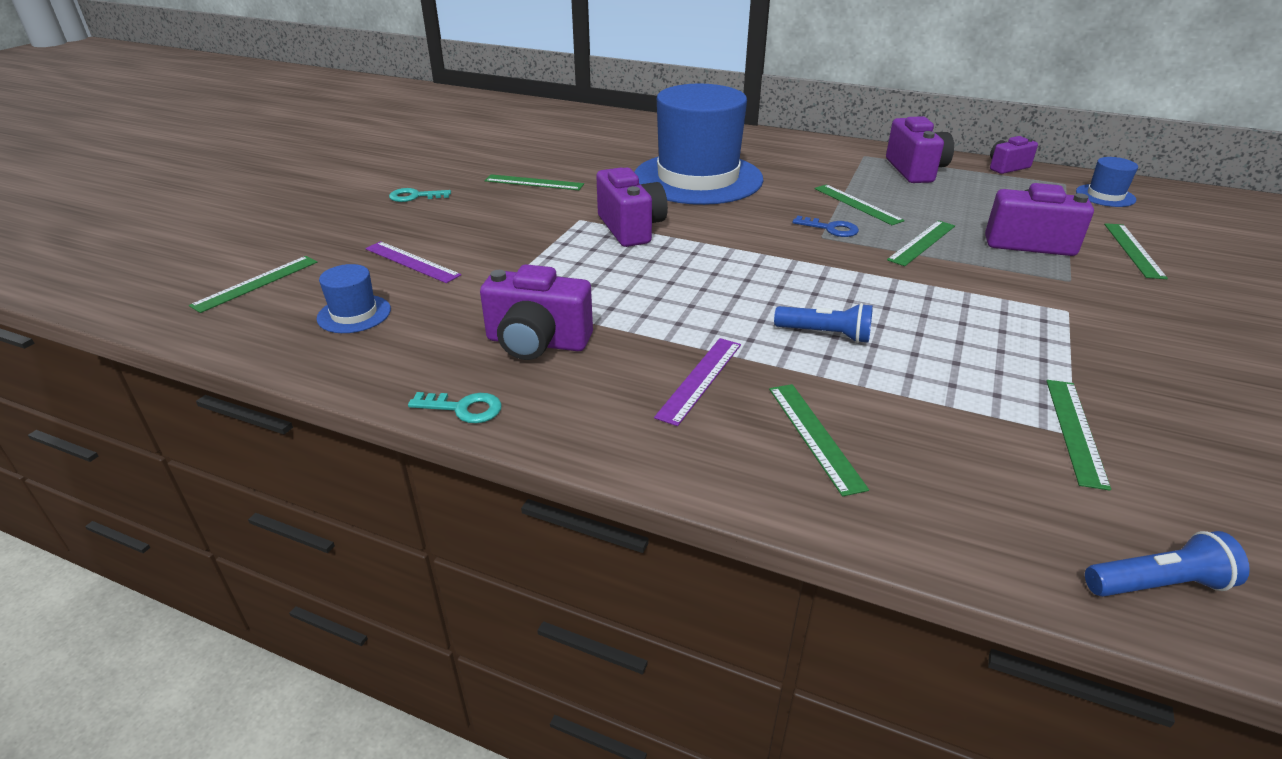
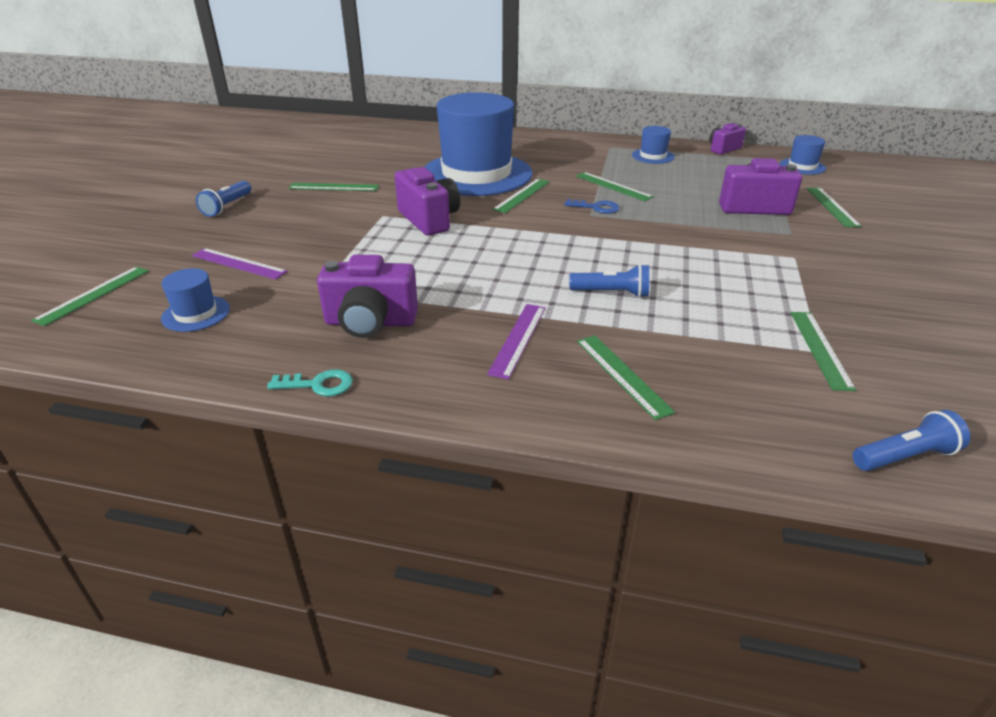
camera: 10 degrees left, 0 degrees up
turquoise key [389,188,451,202] -> blue flashlight [196,181,251,217]
purple camera [886,116,954,183] -> blue hat [632,126,675,164]
green ruler [887,220,955,266] -> green ruler moved to [492,179,550,213]

